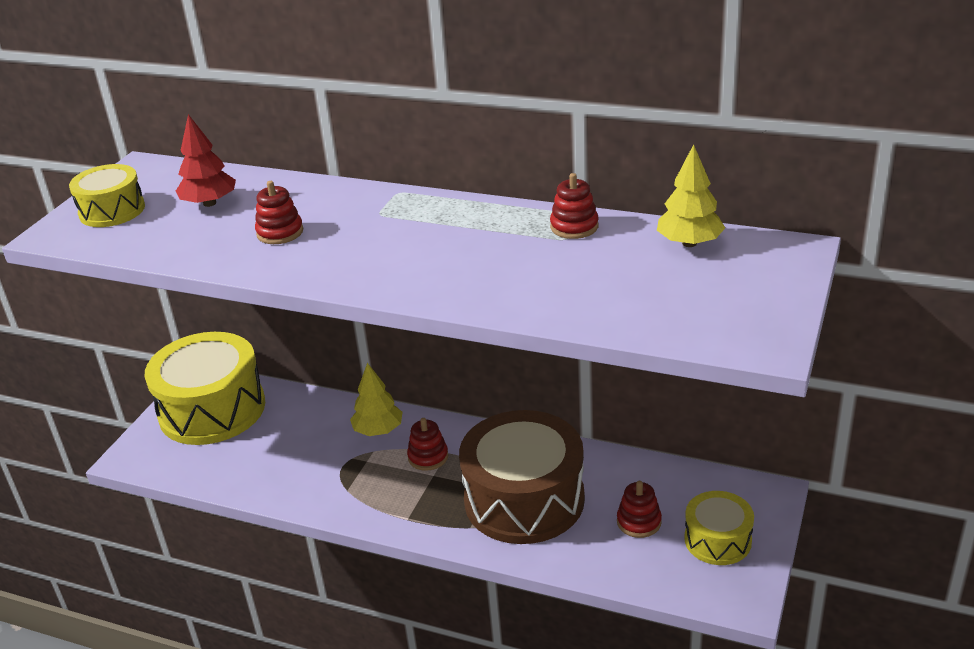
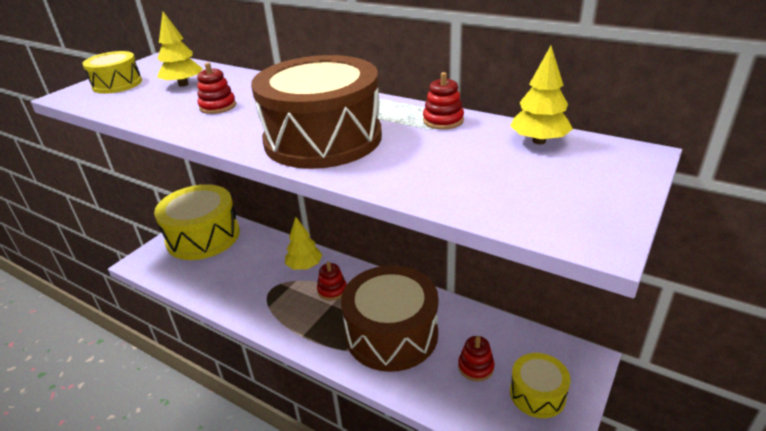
camera: 10 degrees right, 0 degrees up
red tree [176,114,236,207] -> yellow tree [157,12,203,87]
none -> brown drum [251,55,382,169]

